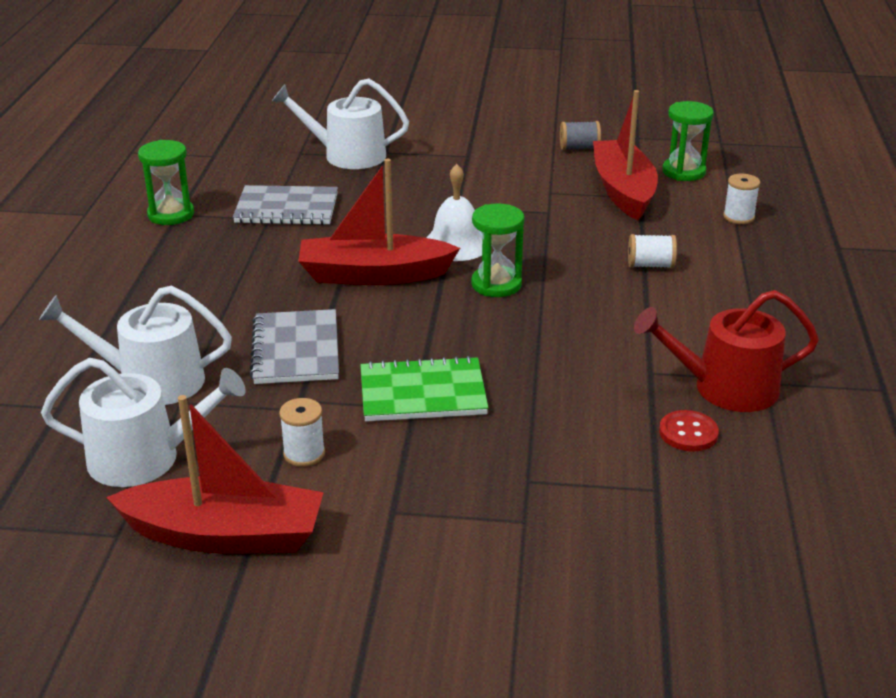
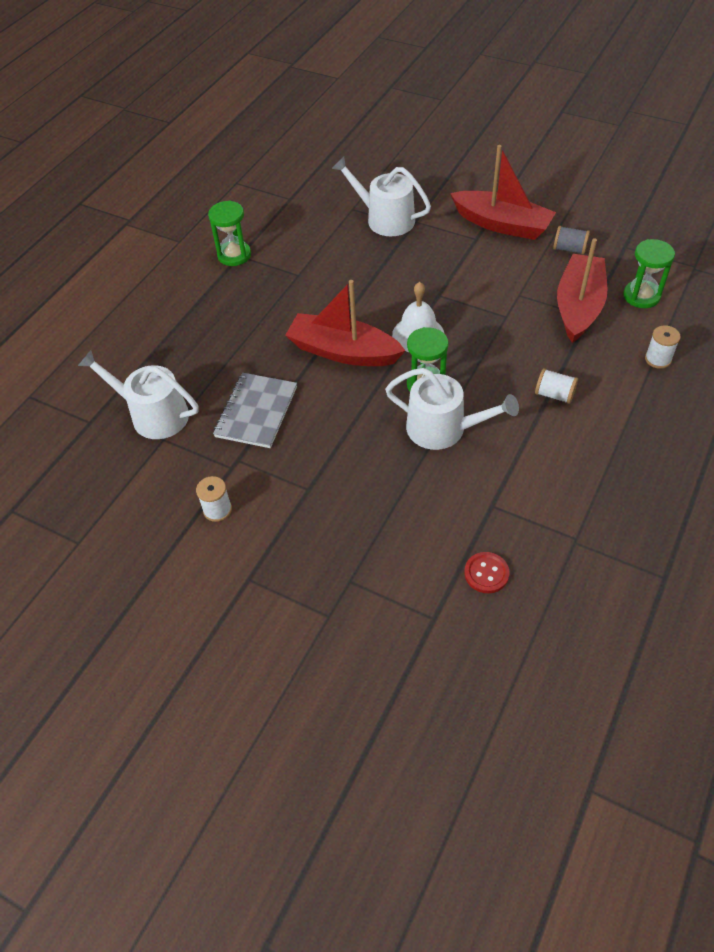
camera: 25 degrees right, 20 degrees up
white watering can [41,358,246,487] -> white watering can moved to [385,368,519,450]
red boat [106,395,324,554] -> red boat moved to [450,145,556,240]
grey notebook [233,185,338,225] -> none
green notebook [360,356,489,421] -> none
red watering can [634,290,819,412] -> none

